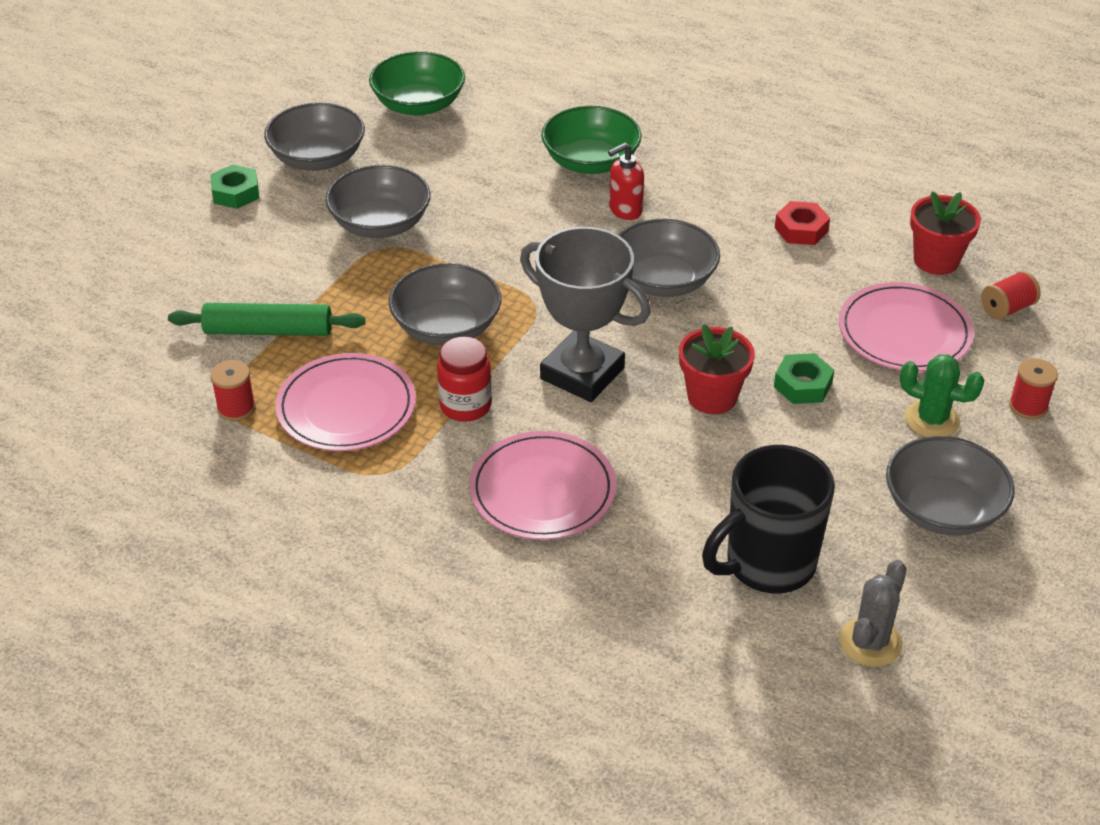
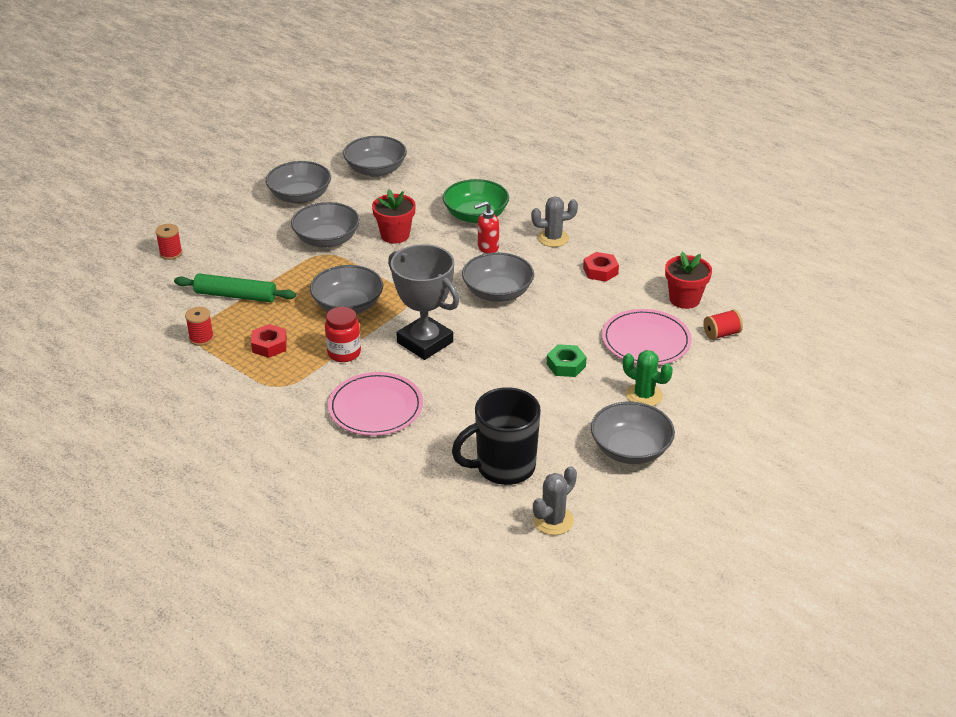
camera: 10 degrees right, 5 degrees down
green nut [210,164,259,209] -> none
pink plate [275,353,416,451] -> red nut [251,324,287,358]
green bowl [369,51,465,116] -> grey bowl [343,136,407,177]
red flower pot [679,324,755,414] -> red flower pot moved to [372,190,416,243]
red spool [1009,358,1058,420] -> red spool moved to [155,224,182,260]
none -> grey cactus [531,196,578,247]

